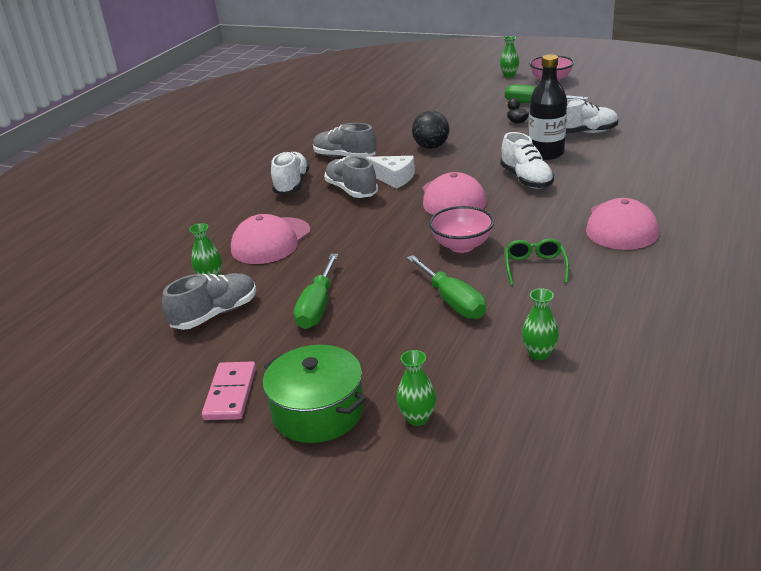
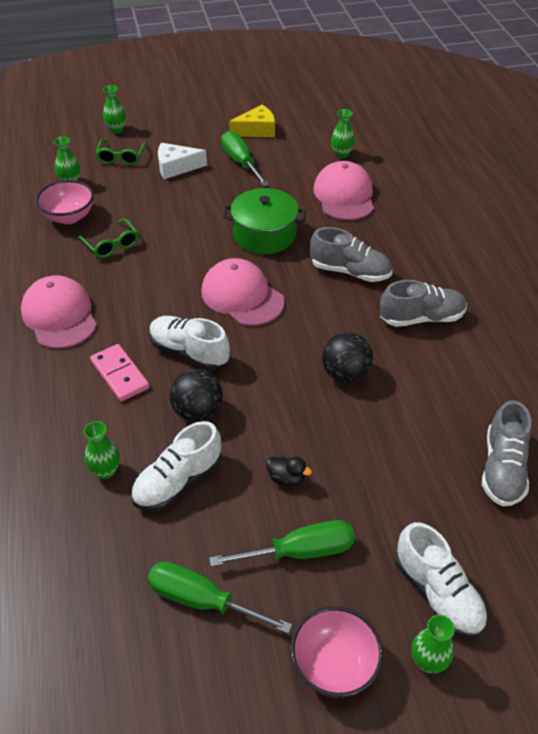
camera: 140 degrees right, 15 degrees up
grey shoe [162,273,256,330] -> grey shoe moved to [482,400,531,506]
pink domino [202,361,256,420] -> pink domino moved to [90,344,150,402]
green pot [263,345,366,443] -> green pot moved to [223,188,306,254]
white shoe [271,151,310,195] -> white shoe moved to [396,522,488,638]
white cheese [365,156,415,189] -> white cheese moved to [158,143,207,179]
green screwdriver [407,255,486,319] -> green screwdriver moved to [148,561,292,634]
pink bowl [429,206,494,253] -> pink bowl moved to [36,180,94,224]
black bottle [529,54,567,160] -> black ball [170,369,223,422]
none -> green vase [84,421,120,479]
none -> green glasses [96,140,147,165]
none -> yellow cheese [229,105,275,137]

